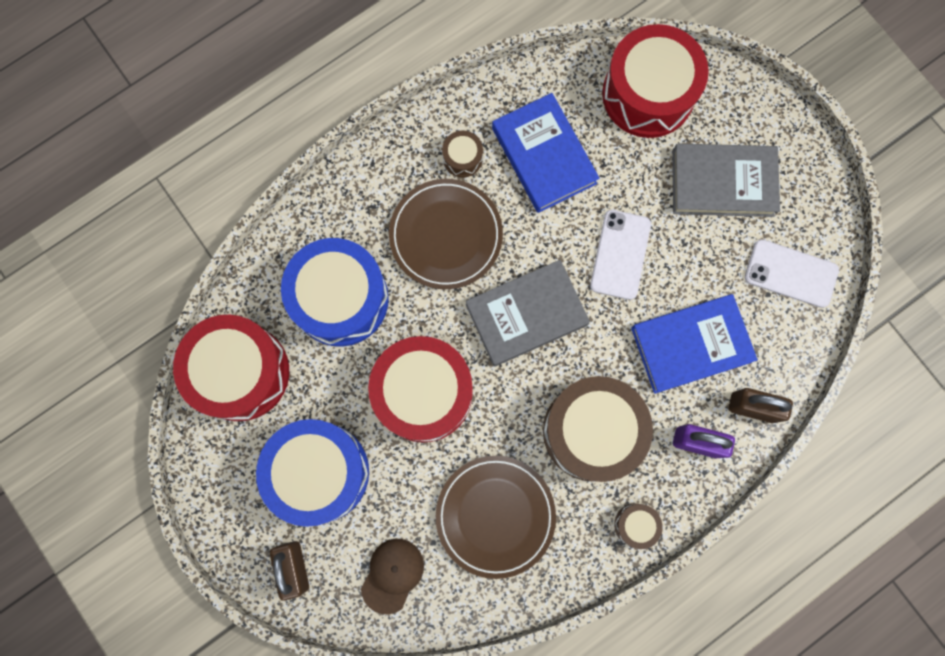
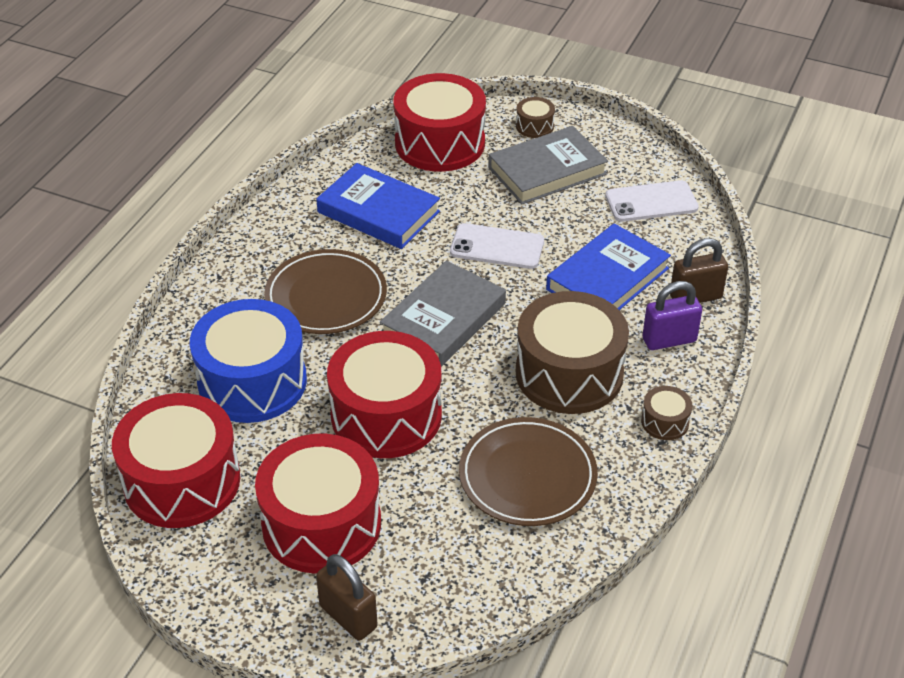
camera: 30 degrees left, 35 degrees down
blue drum [256,419,369,527] -> red drum [255,434,381,574]
brown cap [361,539,424,614] -> none
brown drum [442,130,483,177] -> brown drum moved to [516,97,555,138]
white phone [590,210,651,300] -> white phone turned 60 degrees counterclockwise [450,223,544,269]

